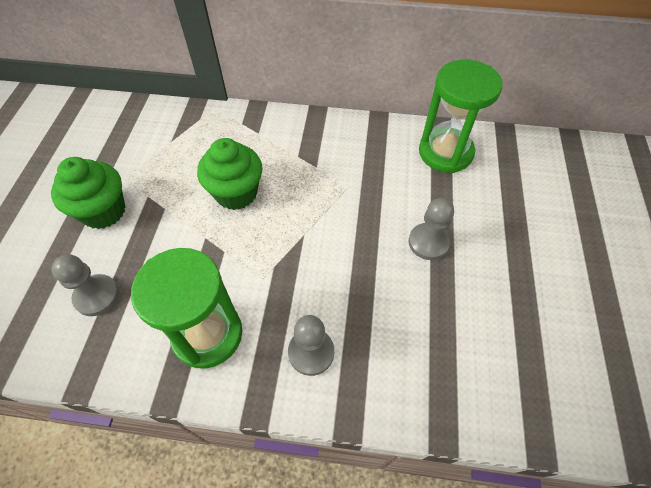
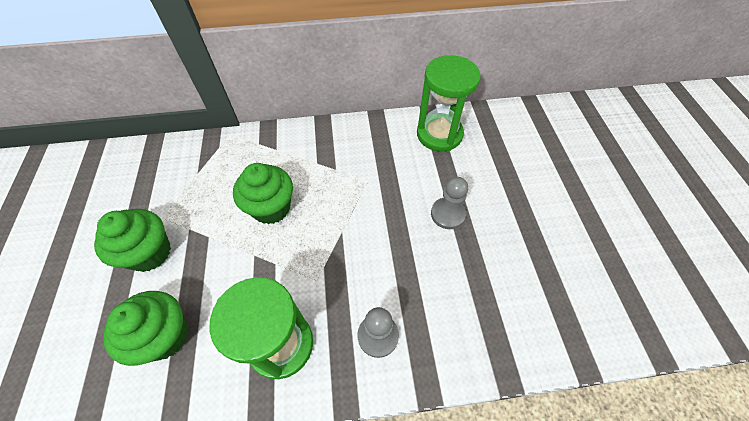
camera: 15 degrees left, 0 degrees up
grey pawn [51,254,119,316] -> green cupcake [103,291,188,366]

